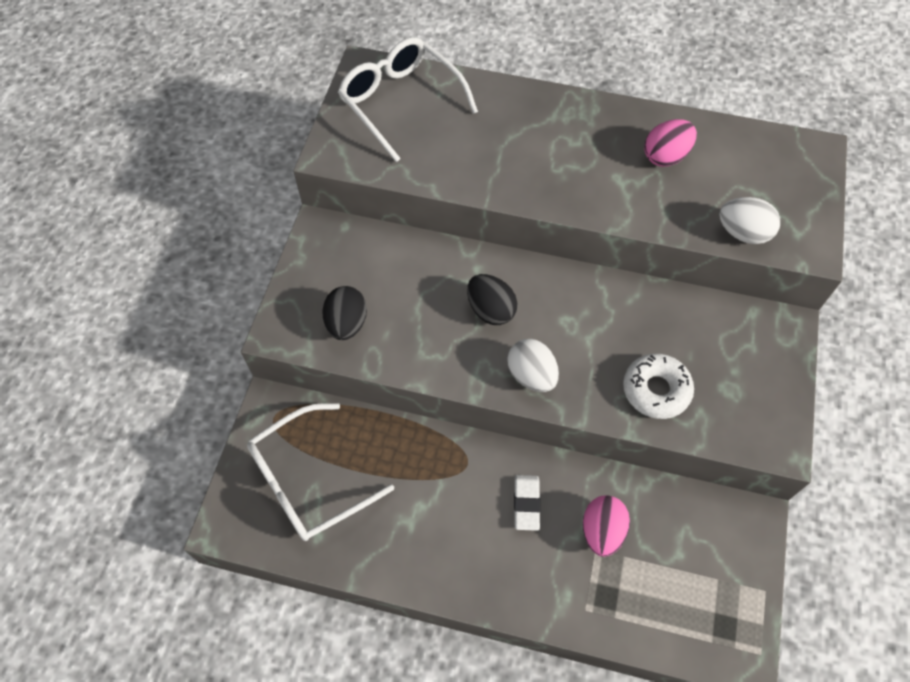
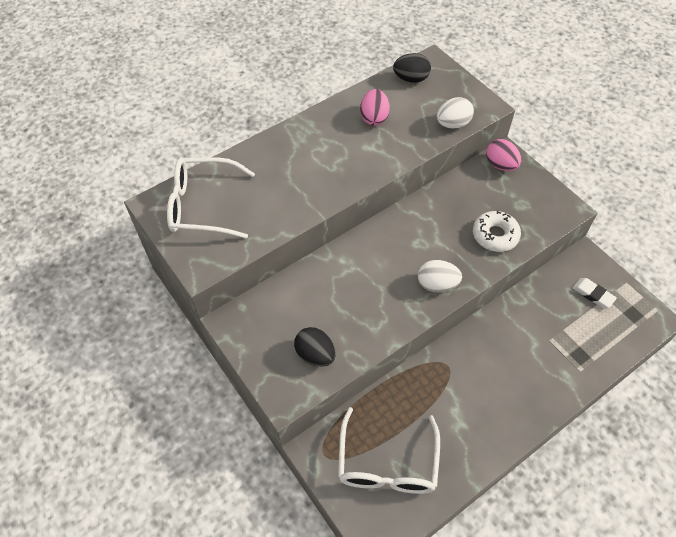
camera: 50 degrees left, 5 degrees down
black egg [467,274,517,325] -> black egg moved to [393,53,431,83]
white eraser [514,475,541,531] -> white eraser moved to [572,278,617,308]
pink egg [583,496,630,557] -> pink egg moved to [486,139,521,171]

